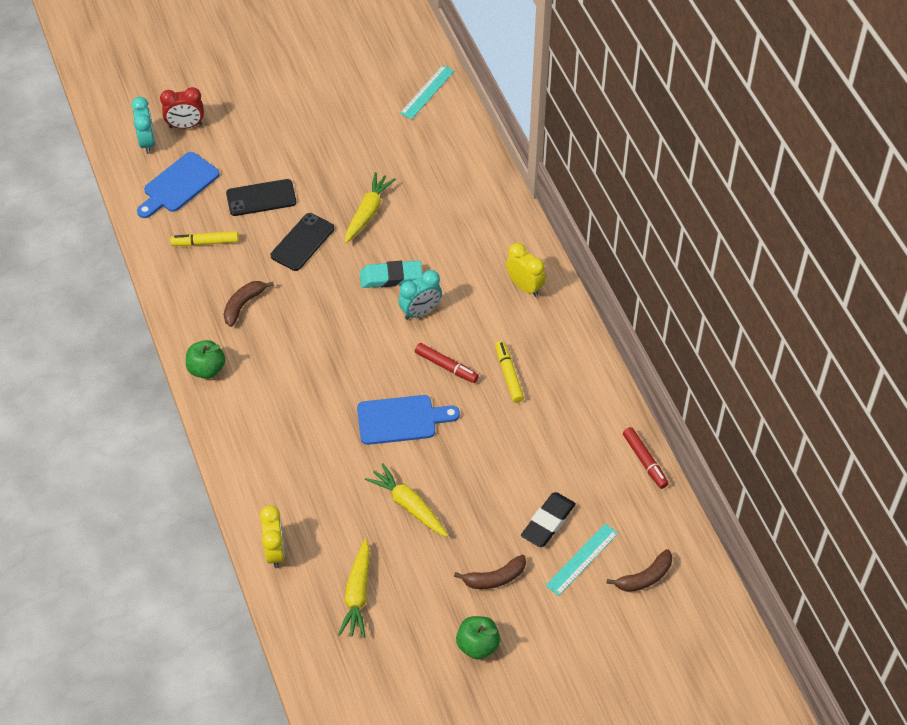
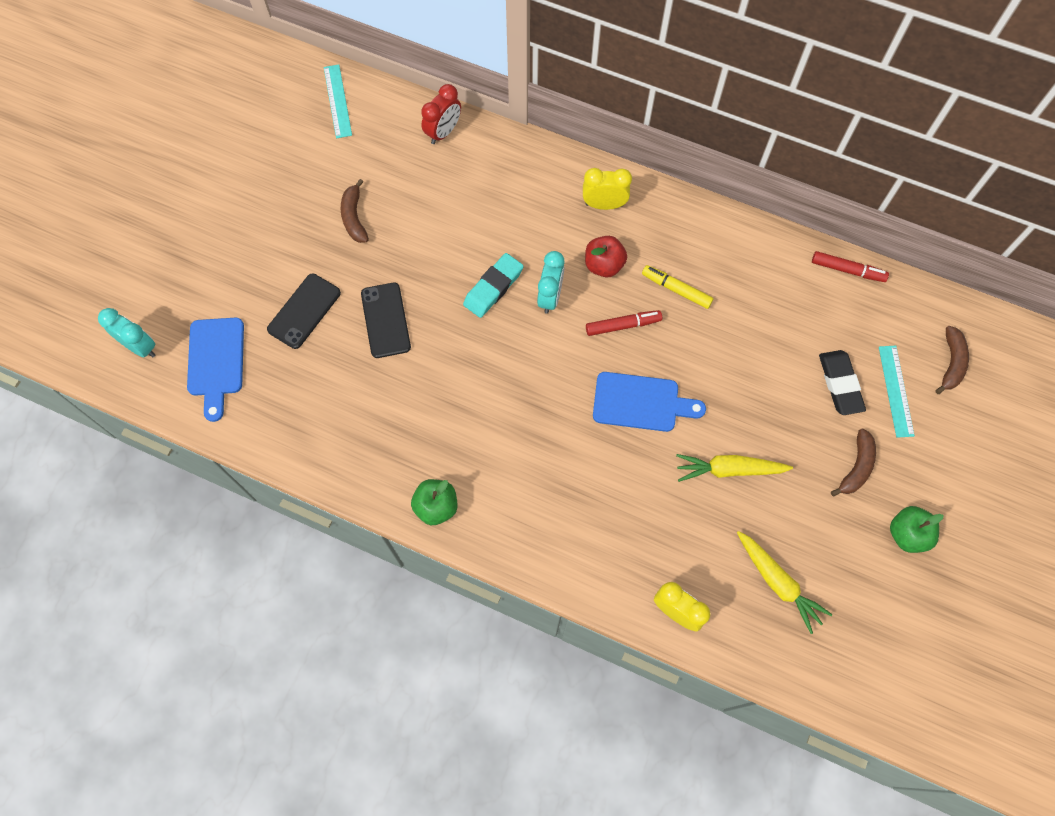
camera: 45 degrees left, 15 degrees up
red clock [160,87,204,129] -> red clock moved to [421,84,461,144]
yellow marker [170,231,239,246] -> none
brown banana [223,281,274,327] -> brown banana moved to [341,179,369,243]
yellow carrot [345,172,396,243] -> none
blue cutting board [357,395,460,445] -> blue cutting board turned 60 degrees clockwise [593,372,706,432]
none -> red apple [585,236,627,277]

